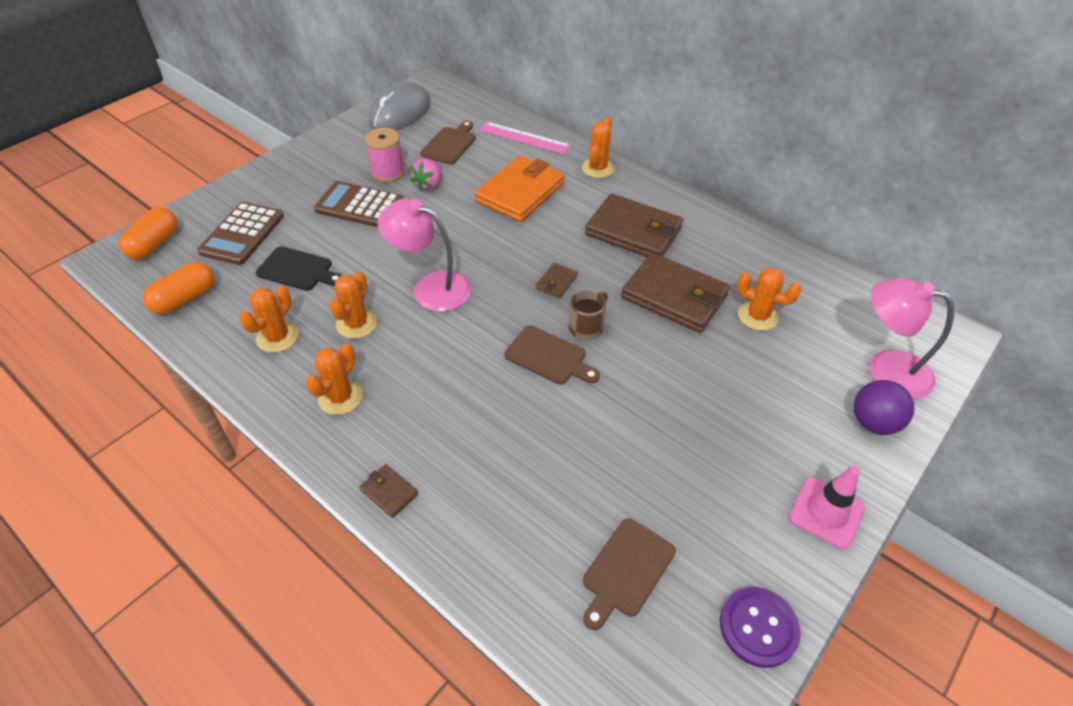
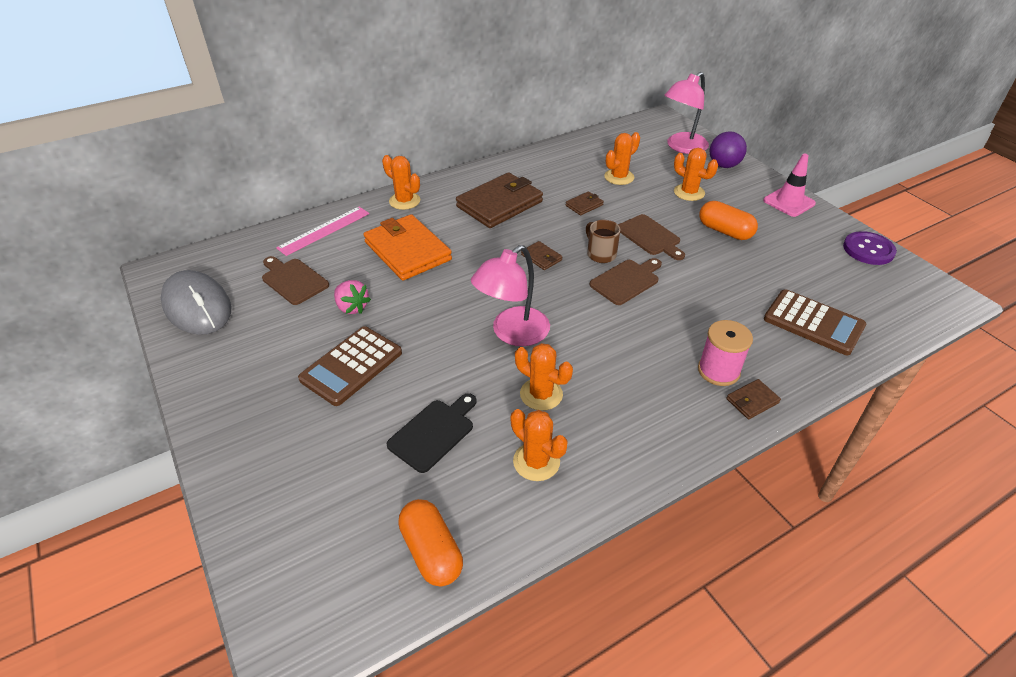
camera: 70 degrees left, 5 degrees down
orange capsule [119,207,178,260] -> orange capsule moved to [699,201,758,240]
brown calculator [197,202,284,265] -> brown calculator moved to [764,289,866,355]
orange cactus [305,343,363,415] -> orange cactus moved to [674,148,718,201]
pink spool [365,128,405,182] -> pink spool moved to [698,320,753,386]
brown cutting board [583,518,676,630] -> brown cutting board moved to [618,214,685,260]
brown wallet [621,253,730,333] -> brown wallet [566,191,604,216], size x0.44

